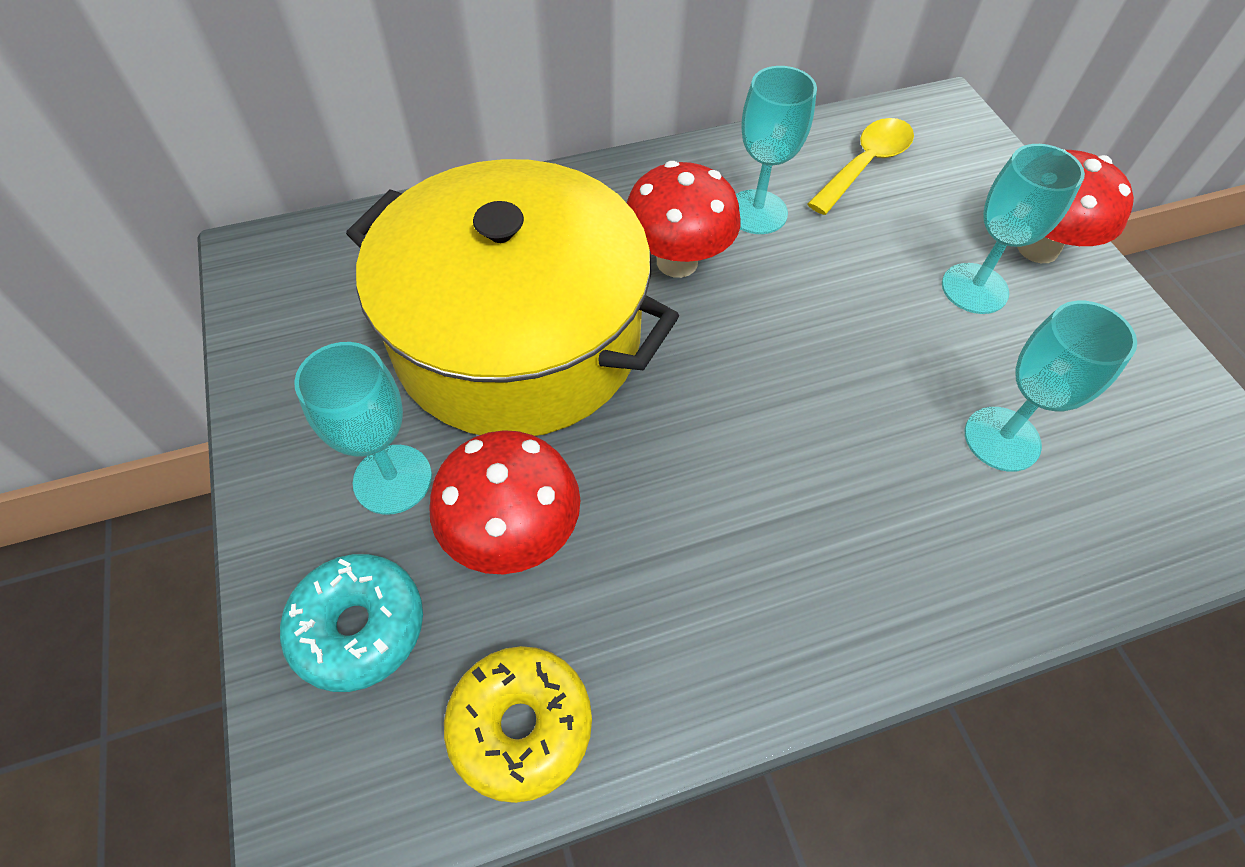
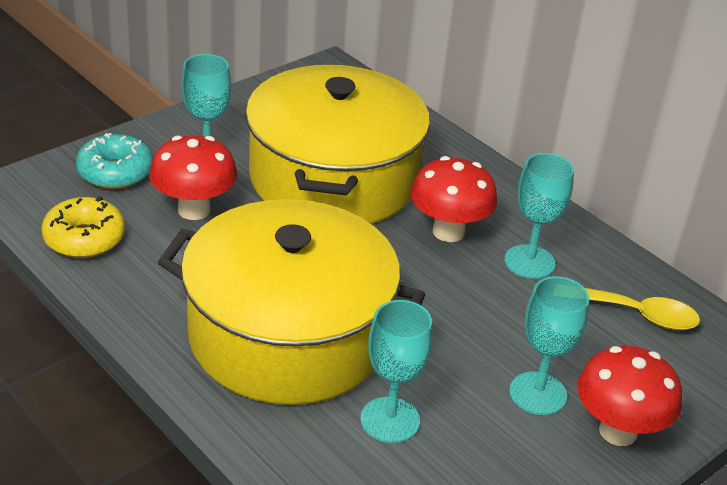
camera: 65 degrees right, 20 degrees down
none -> yellow pot [158,199,425,405]

